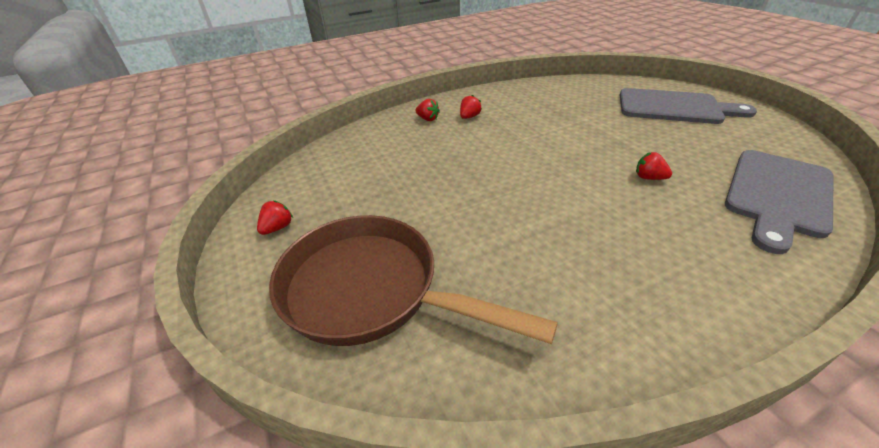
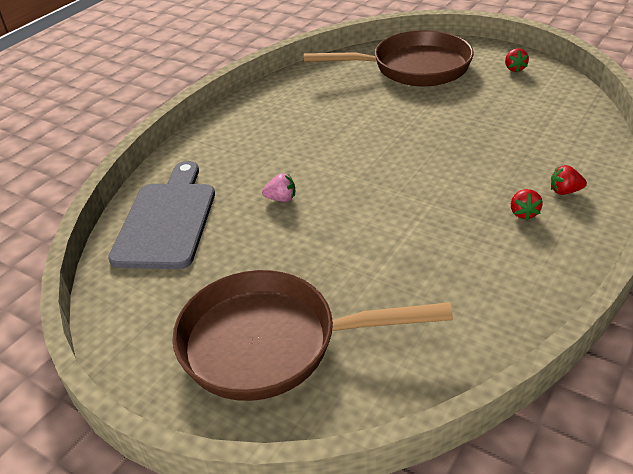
camera: 150 degrees right, 0 degrees up
grey cutting board [620,88,757,124] -> brown pan [172,270,453,401]
red strawberry [636,152,672,180] -> pink strawberry [262,173,295,202]

